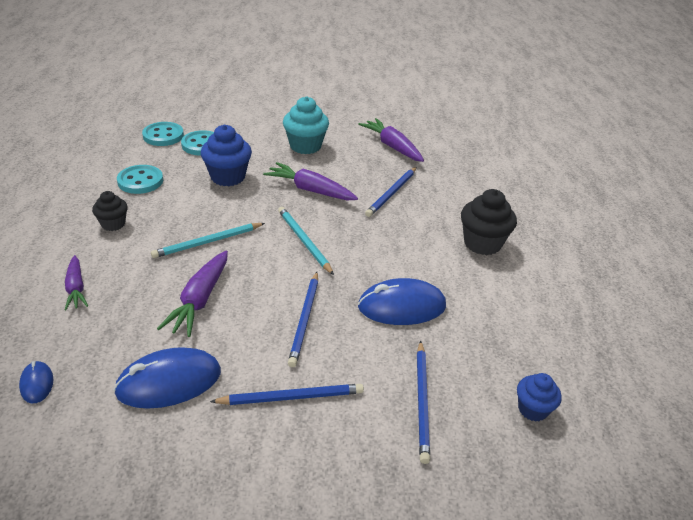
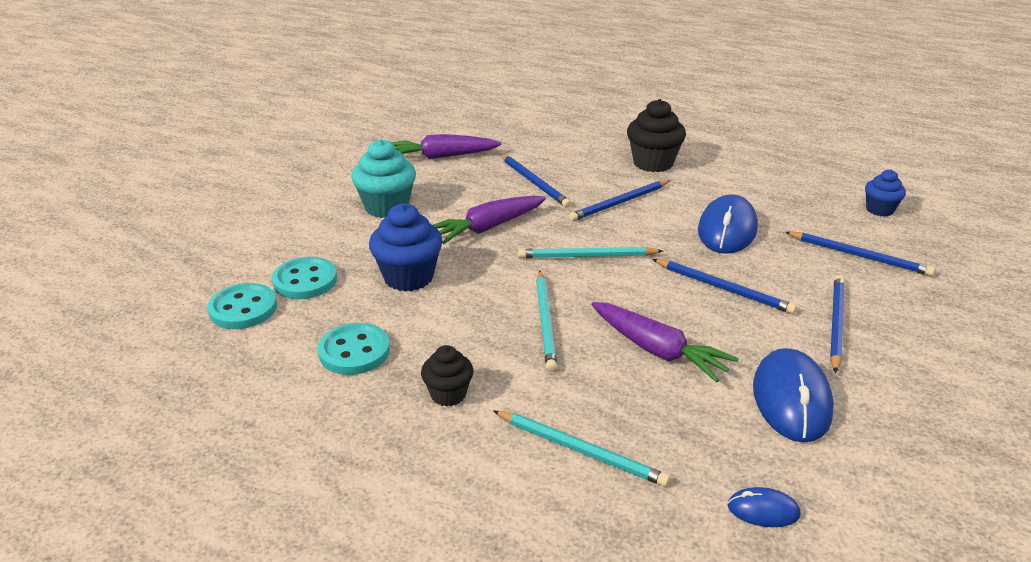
camera: 60 degrees left, 5 degrees down
purple carrot [65,255,88,311] -> turquoise pencil [494,411,670,487]
none -> blue pencil [569,180,670,221]

